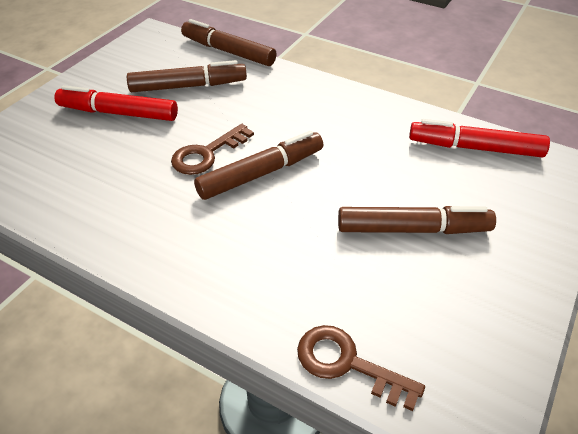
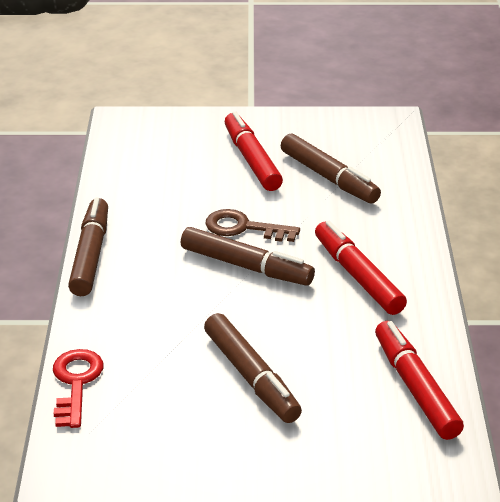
camera: 60 degrees right, 10 degrees down
brown marker [181,19,276,66] -> brown marker moved to [68,198,108,296]
brown key [297,325,425,411] -> red key [53,349,104,428]
none -> red marker [315,221,407,315]

